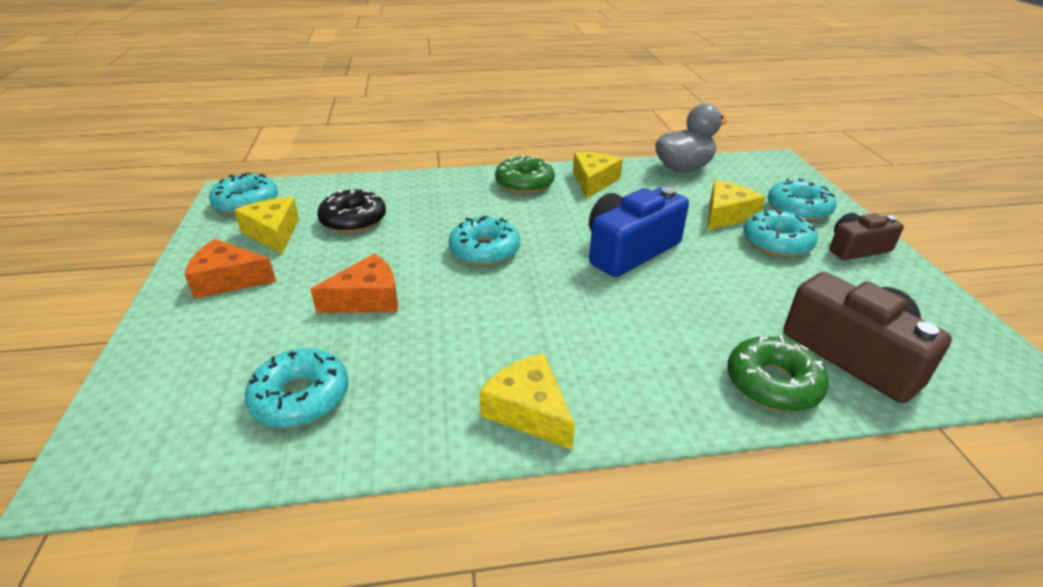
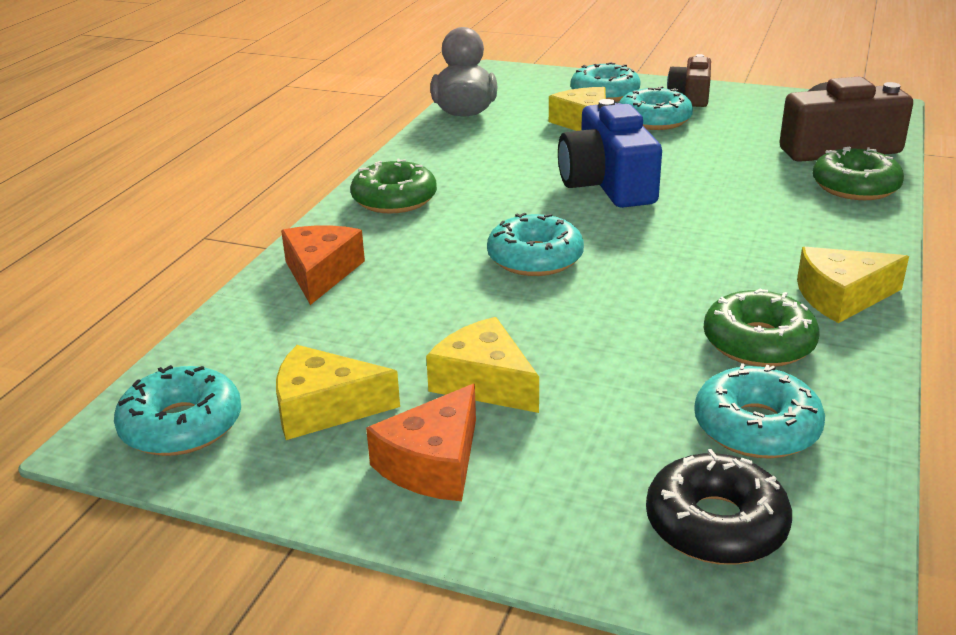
camera: 60 degrees left, 5 degrees down
orange cheese [310,254,398,313] -> orange cheese moved to [281,225,365,305]
black donut [317,189,386,233] -> black donut moved to [646,449,792,565]
yellow cheese [573,152,623,199] -> yellow cheese moved to [426,317,539,413]
none -> green donut [703,289,820,367]

